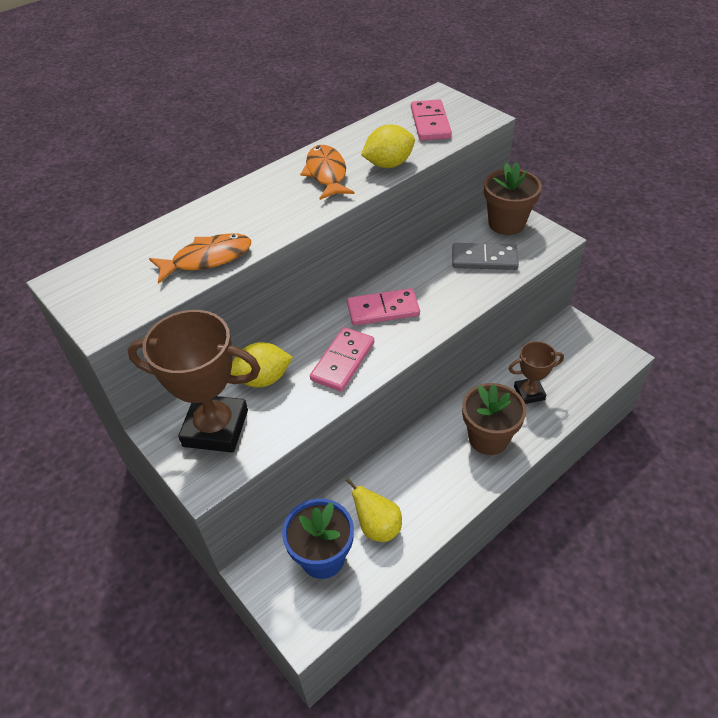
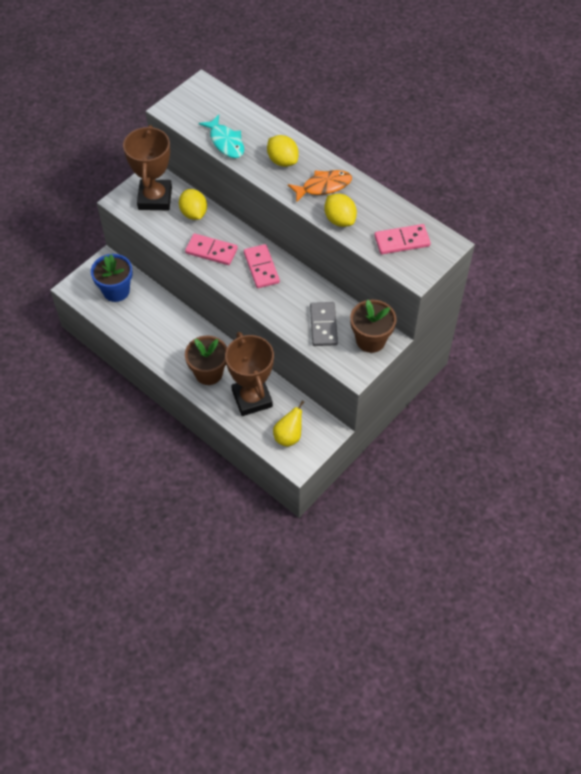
camera: 80 degrees right, 10 degrees up
orange fish [149,233,251,284] -> turquoise fish [199,115,244,158]
yellow pear [345,478,402,542] -> yellow pear moved to [273,401,304,447]
brown trophy [509,341,564,404] -> brown trophy [225,332,274,416], size x1.80
none -> yellow lemon [267,135,299,167]

